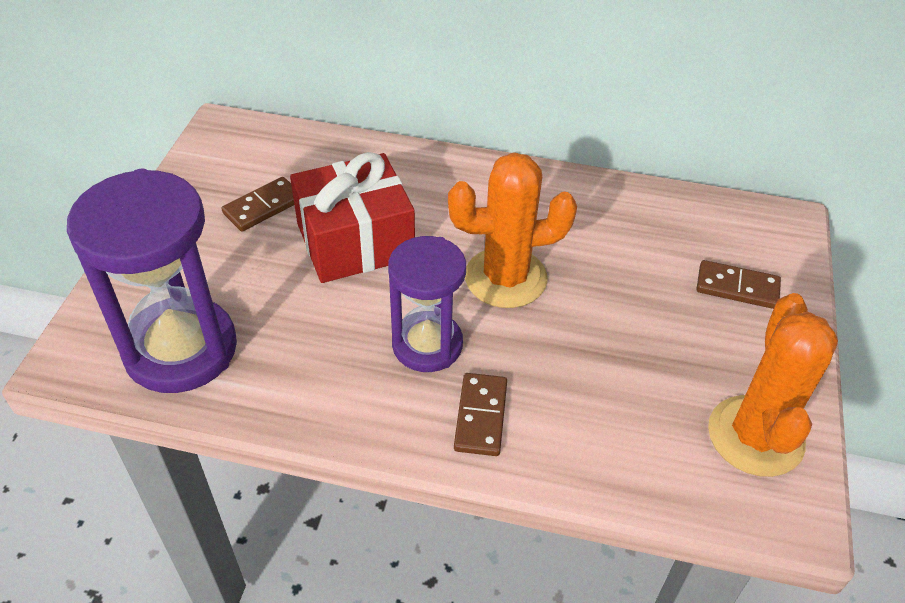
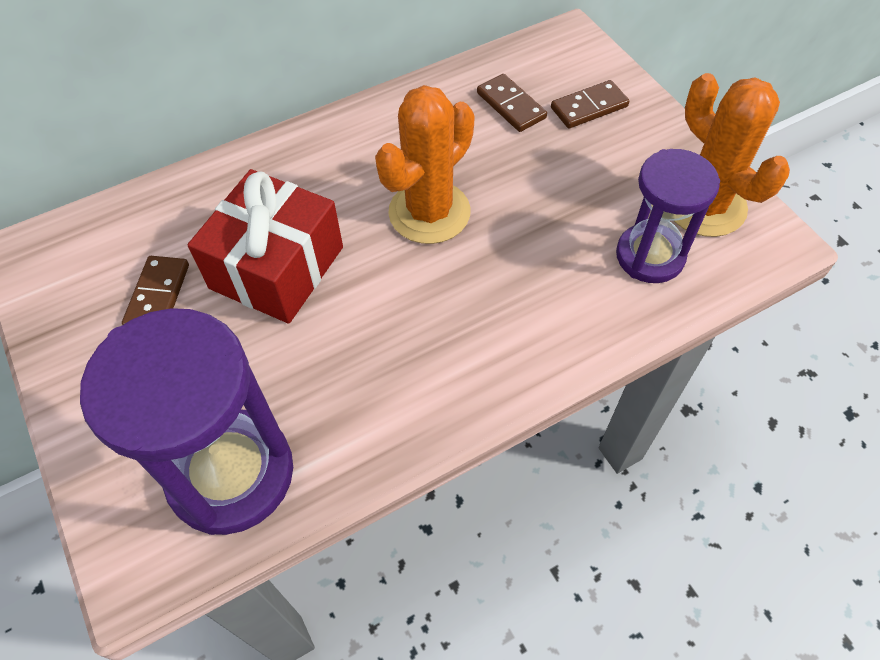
camera: 40 degrees left, 10 degrees up
purple hourglass [388,236,466,372] -> purple hourglass moved to [616,149,720,283]
brown domino [454,373,507,456] -> brown domino moved to [477,74,547,132]

